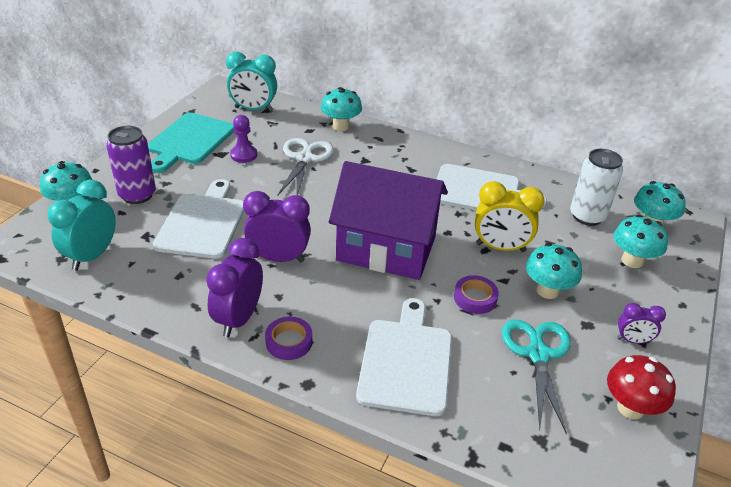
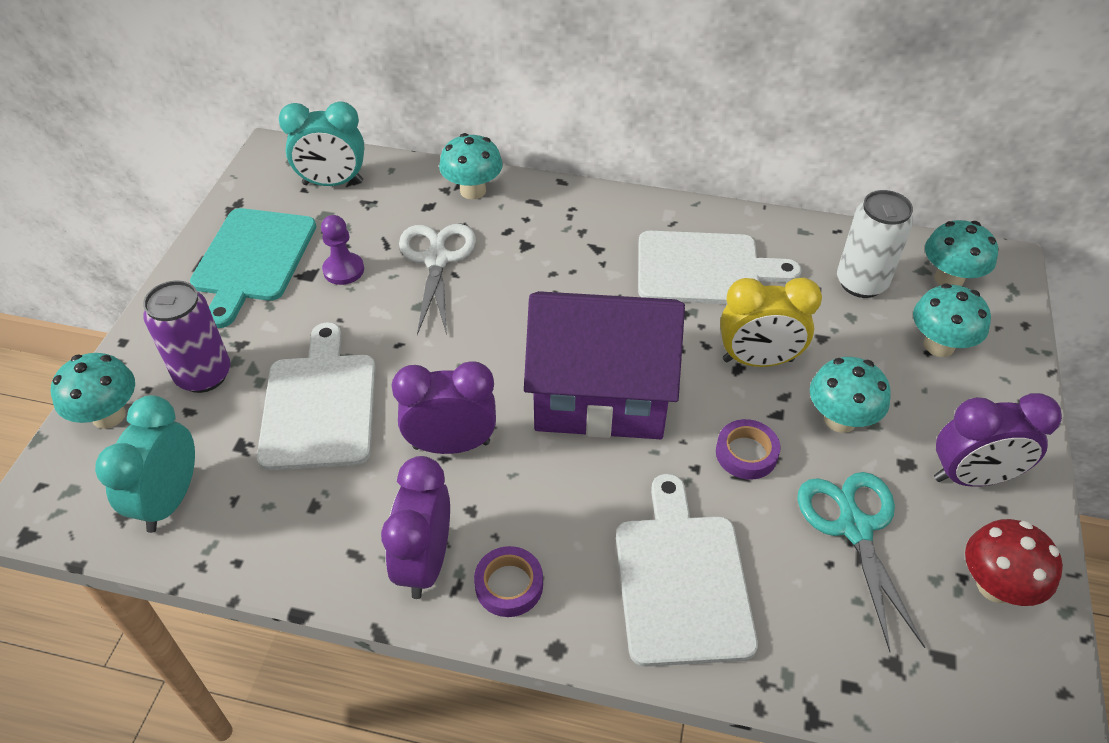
camera: 10 degrees left, 10 degrees up
purple clock [617,303,666,344] -> purple clock [934,393,1062,487], size x1.78

